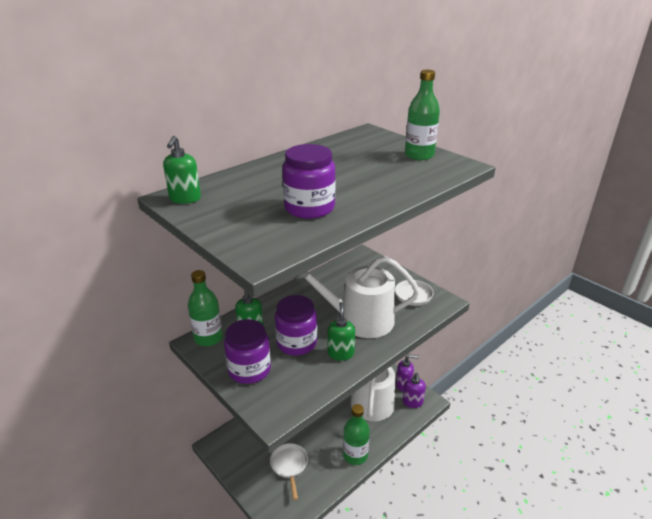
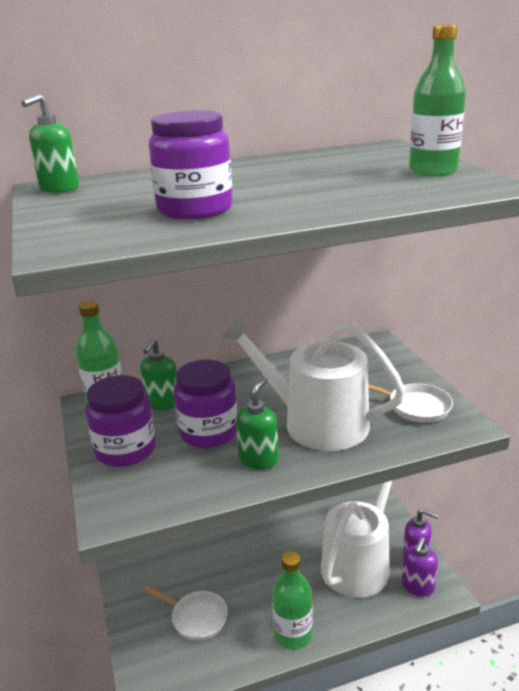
camera: 25 degrees right, 5 degrees down
white pan [270,443,308,500] -> white pan turned 105 degrees clockwise [144,586,228,641]

